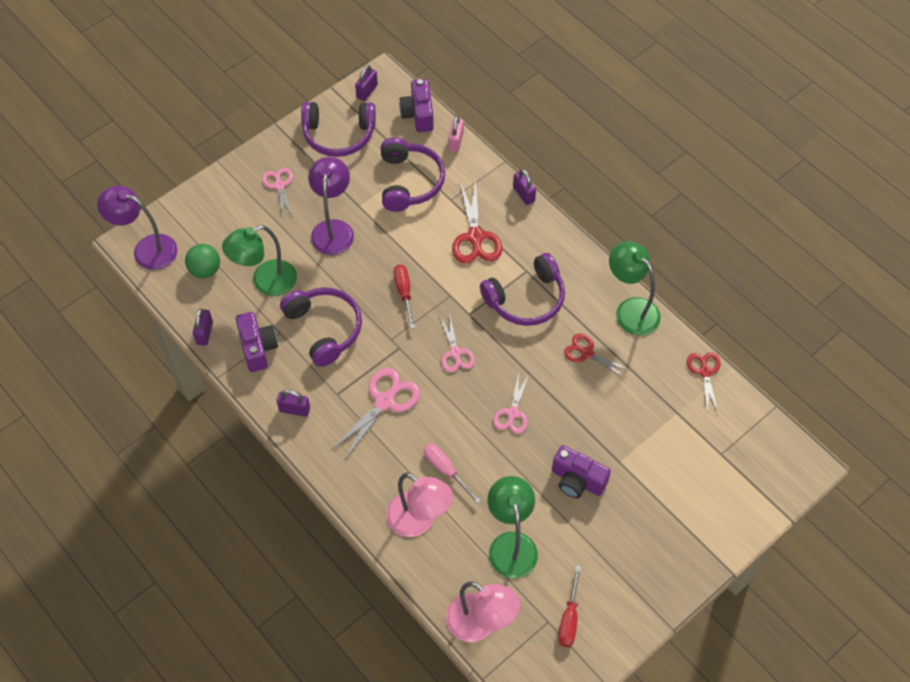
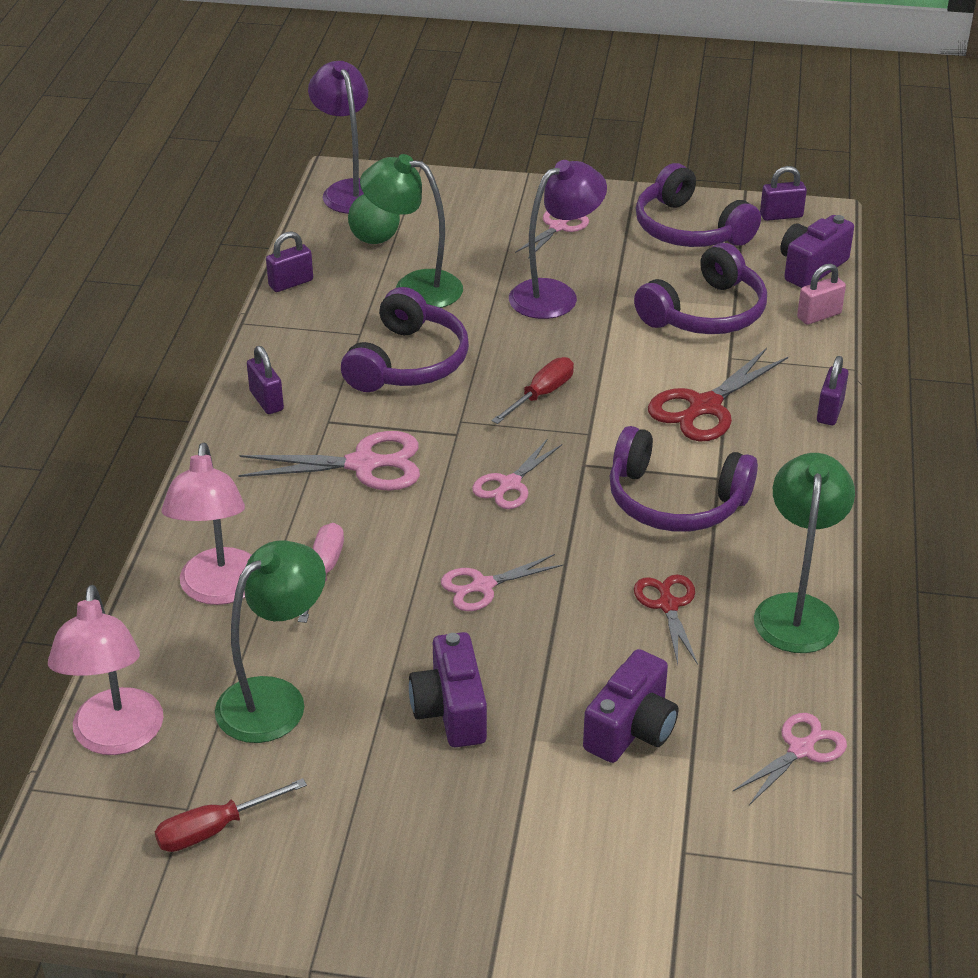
camera: 50 degrees right, 20 degrees down
purple camera [236,312,278,372] -> purple camera moved to [583,649,678,763]
red scissors [687,352,721,413] -> pink scissors [732,713,847,805]

